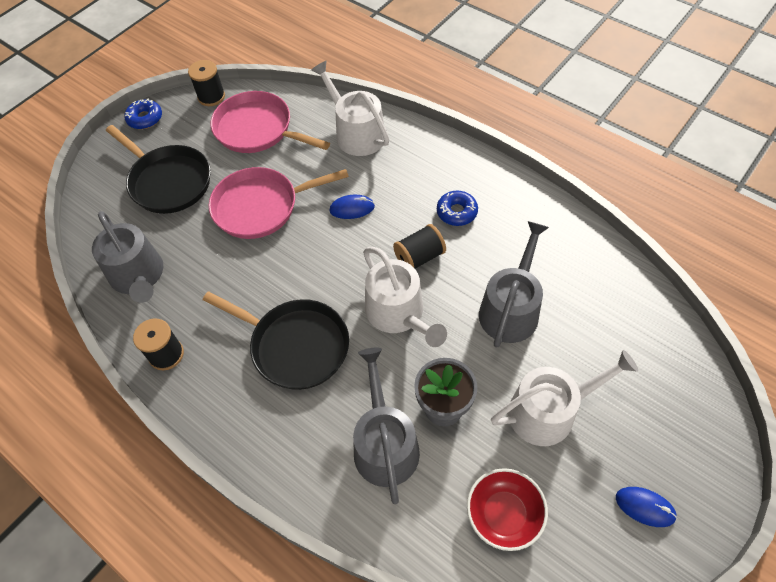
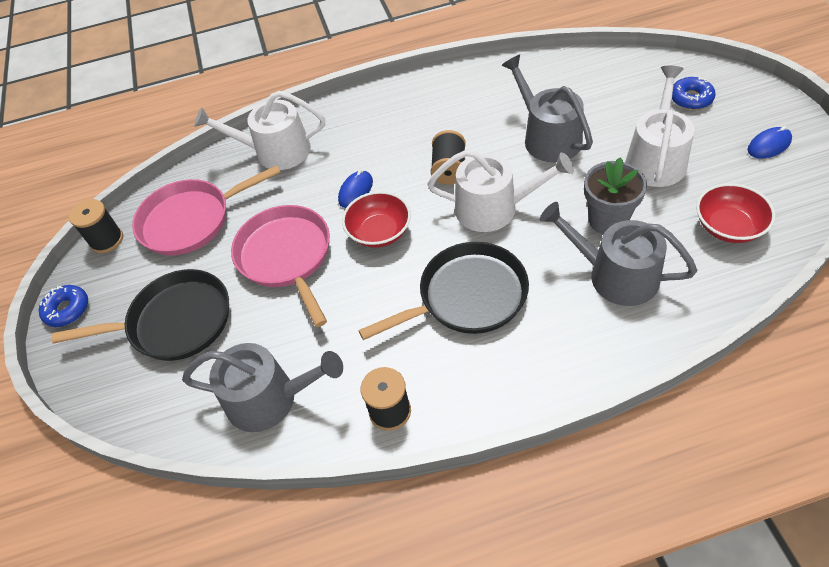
camera: 50 degrees left, 5 degrees down
pink pan [209,167,349,239] -> pink pan turned 135 degrees clockwise [231,205,330,327]
blue donut [437,191,478,226] -> blue donut moved to [672,77,716,110]
none -> red bowl [342,191,411,248]

